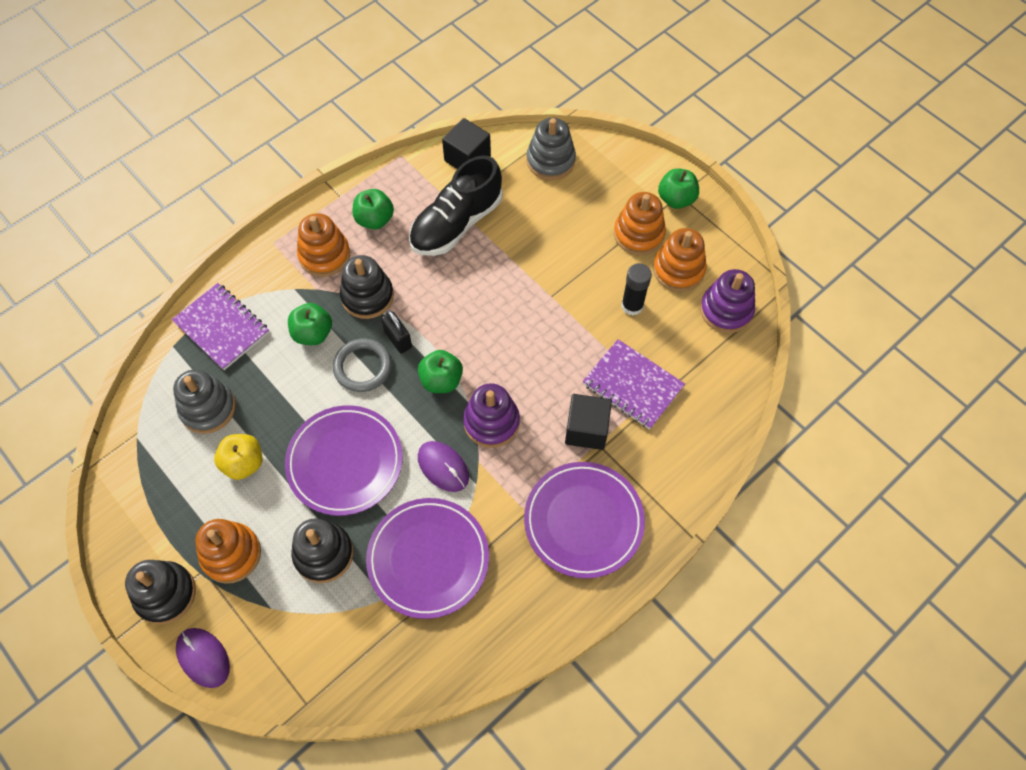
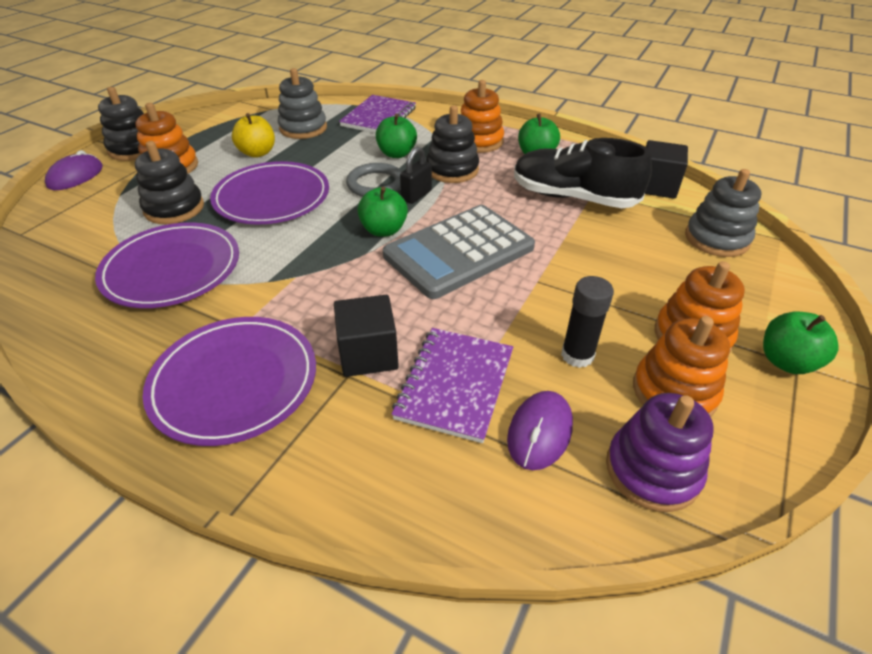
camera: 70 degrees right, 20 degrees down
purple mouse [418,441,469,492] -> purple mouse moved to [507,391,573,470]
purple stacking toy [463,383,520,448] -> none
none -> grey calculator [383,205,535,299]

